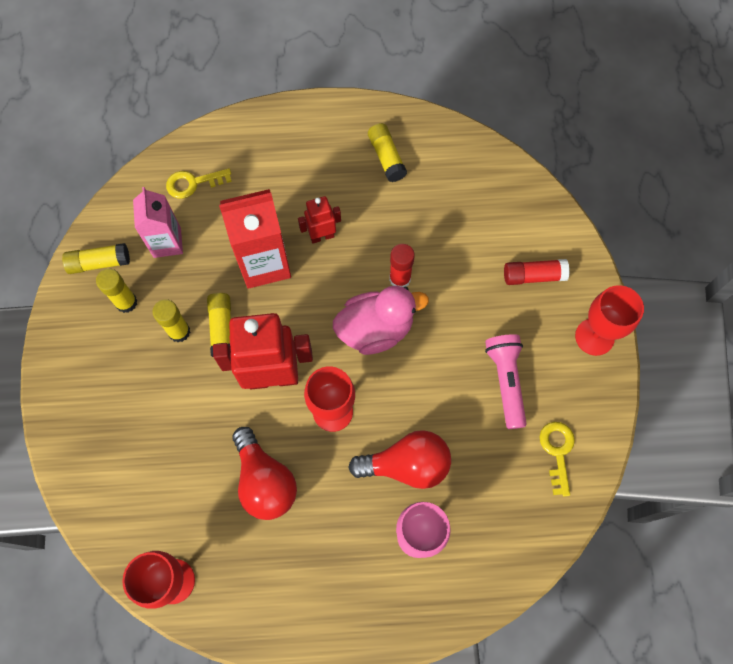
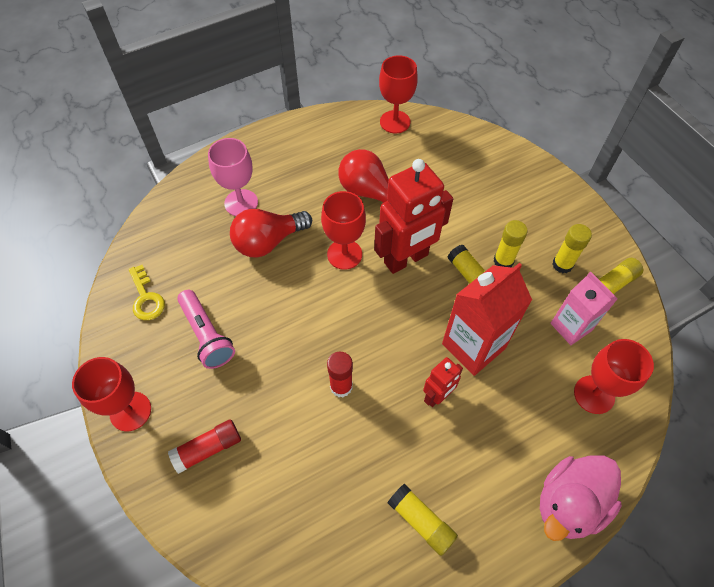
camera: 155 degrees right, 10 degrees down
yellow key [166,168,232,199] -> red goblet [574,339,654,414]
pink duck [333,286,429,355] -> pink duck moved to [540,455,622,541]

